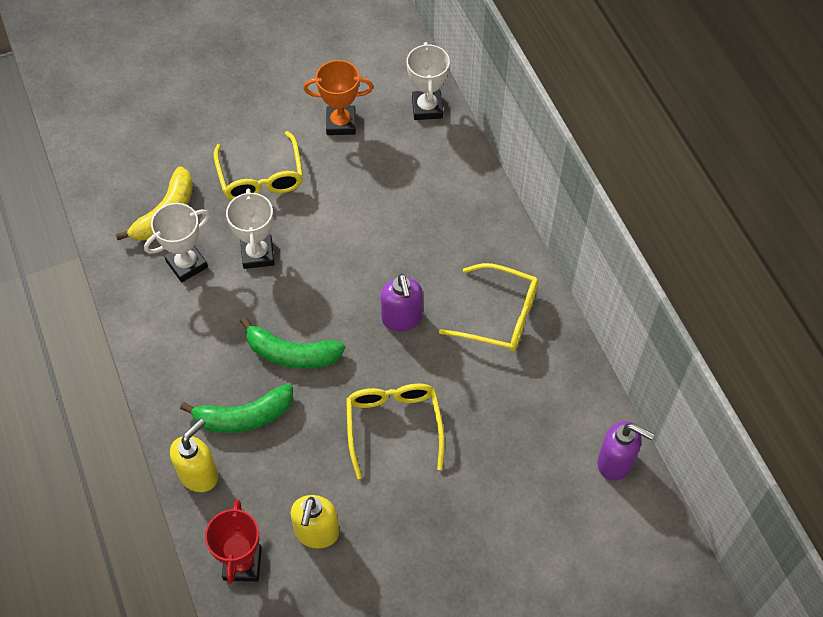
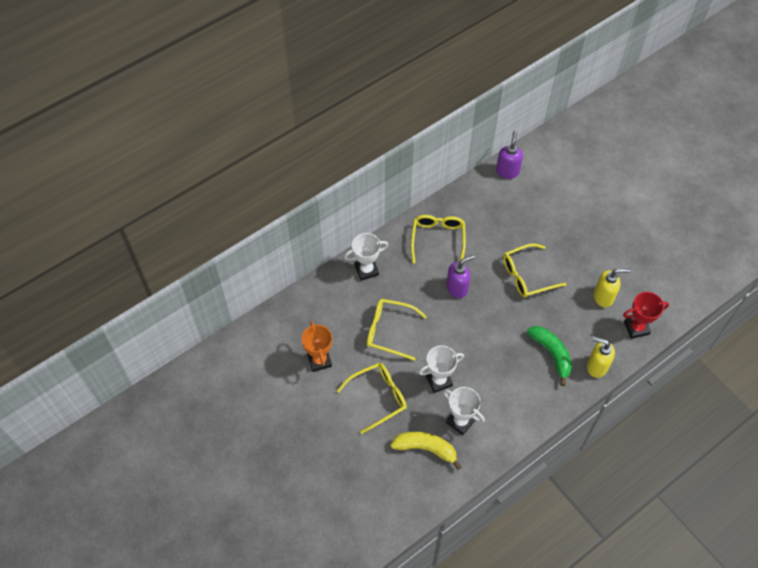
camera: 105 degrees left, 0 degrees up
green banana [240,317,345,369] -> none
white trophy [407,42,450,120] -> white trophy moved to [344,233,388,281]
none -> yellow glasses [367,299,427,360]

